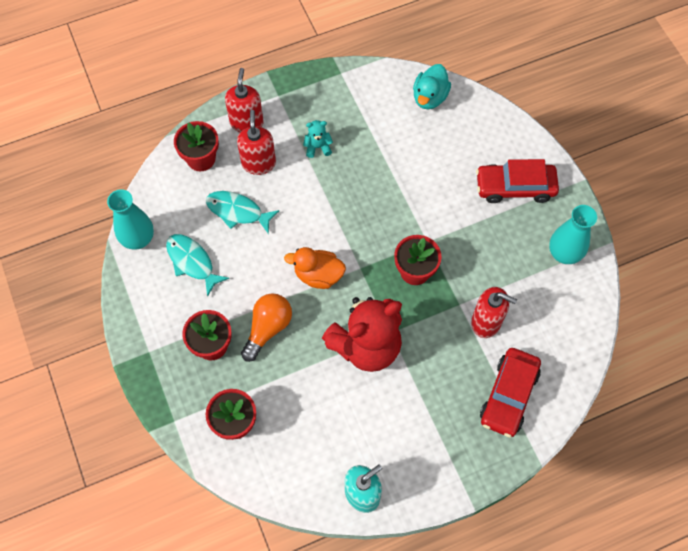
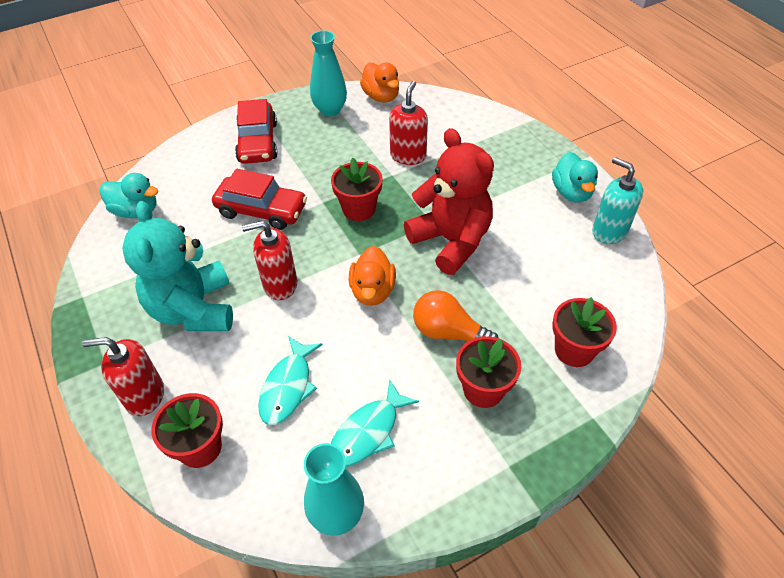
camera: 95 degrees left, 15 degrees down
red soap dispenser [237,110,276,175] -> red soap dispenser moved to [242,221,297,300]
turquoise teddy bear [303,120,333,158] -> turquoise teddy bear [122,201,233,331], size x2.49
red car [480,348,541,438] -> red car moved to [212,169,307,230]
none -> orange duck [360,63,399,102]
none -> turquoise duck [552,152,598,202]

